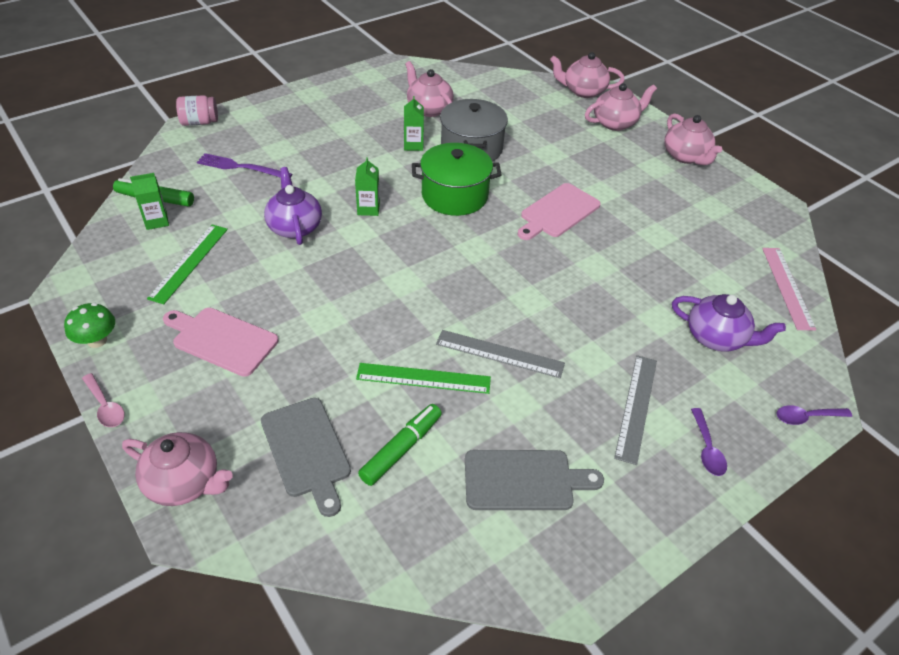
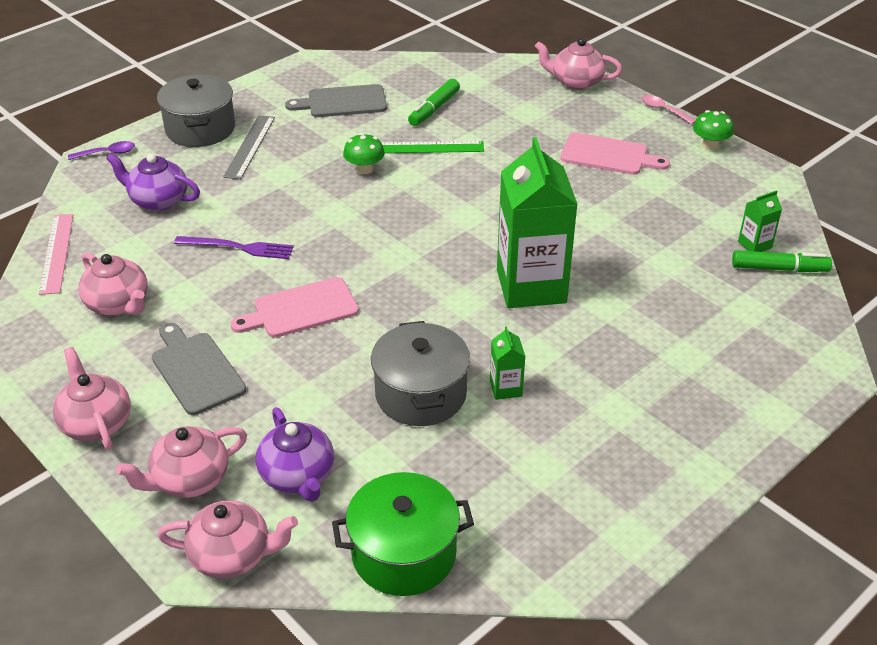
camera: 175 degrees right, 5 degrees down
green ruler [147,225,228,304] -> none
pink jar [176,95,218,126] -> none
purple fork [197,153,292,178] -> purple fork moved to [174,236,294,259]
grey cutting board [261,398,351,517] -> grey cutting board moved to [152,323,246,415]
purple teapot [264,167,322,245] -> purple teapot moved to [256,407,334,502]
green carton [355,157,380,216] -> green carton [497,137,578,308], size x2.39
pink teapot [405,61,454,117] -> pink teapot moved to [79,252,148,316]
green pot [412,143,501,216] -> green pot moved to [332,472,474,596]
grey ruler [436,330,565,378] -> green mushroom [343,133,385,174]
pink cutting board [517,183,601,240] -> pink cutting board turned 150 degrees counterclockwise [231,277,359,338]
purple spoon [691,408,727,476] -> grey pot [157,74,235,147]

